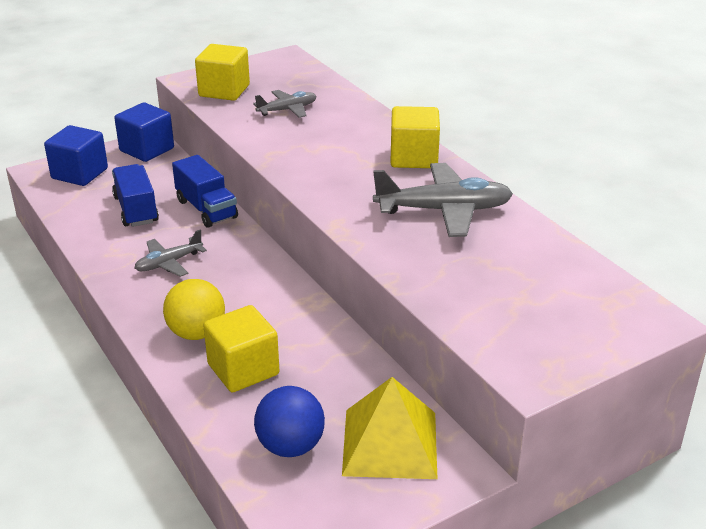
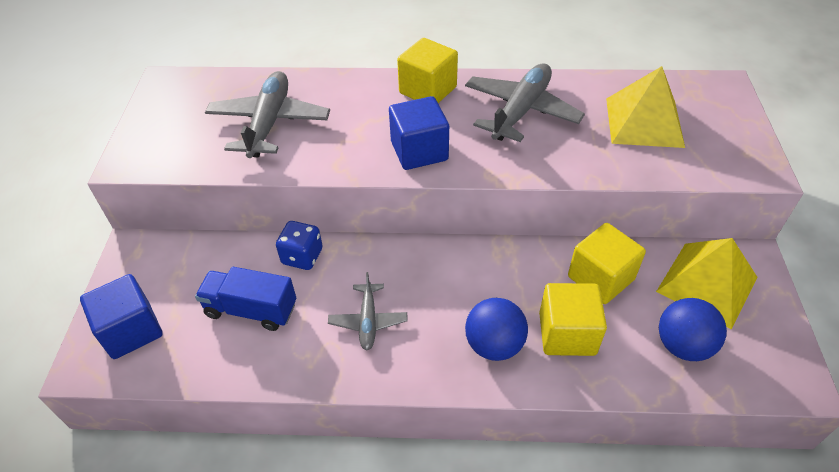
camera: 55 degrees left, 15 degrees up
blue cube [114,103,174,162] -> blue cube moved to [389,96,449,170]
yellow ball [163,279,225,340] -> blue ball [465,298,528,361]
blue truck [172,155,238,228] -> blue dice [276,221,323,270]
yellow cube [195,44,250,101] -> yellow cube moved to [568,223,646,304]
grey plane [253,90,317,118] -> grey plane [205,71,330,158], size x1.78
none -> yellow pyramid [606,66,685,148]

